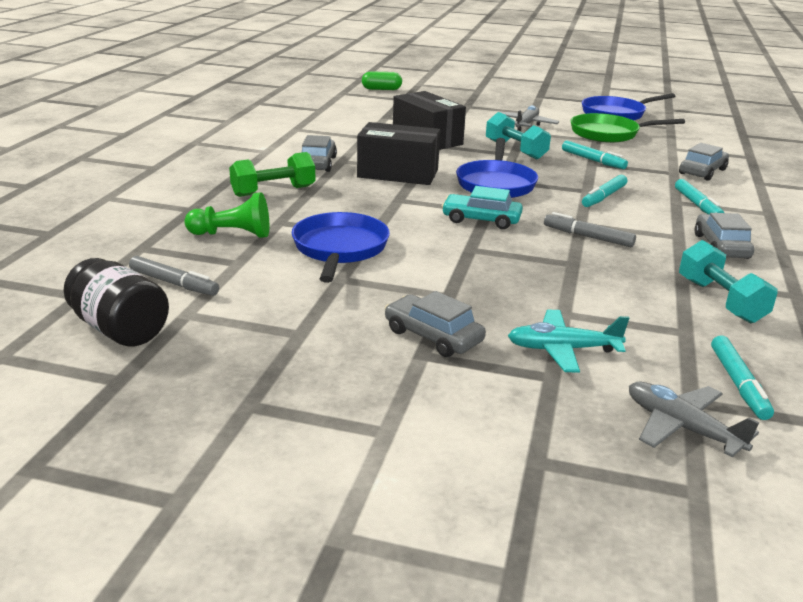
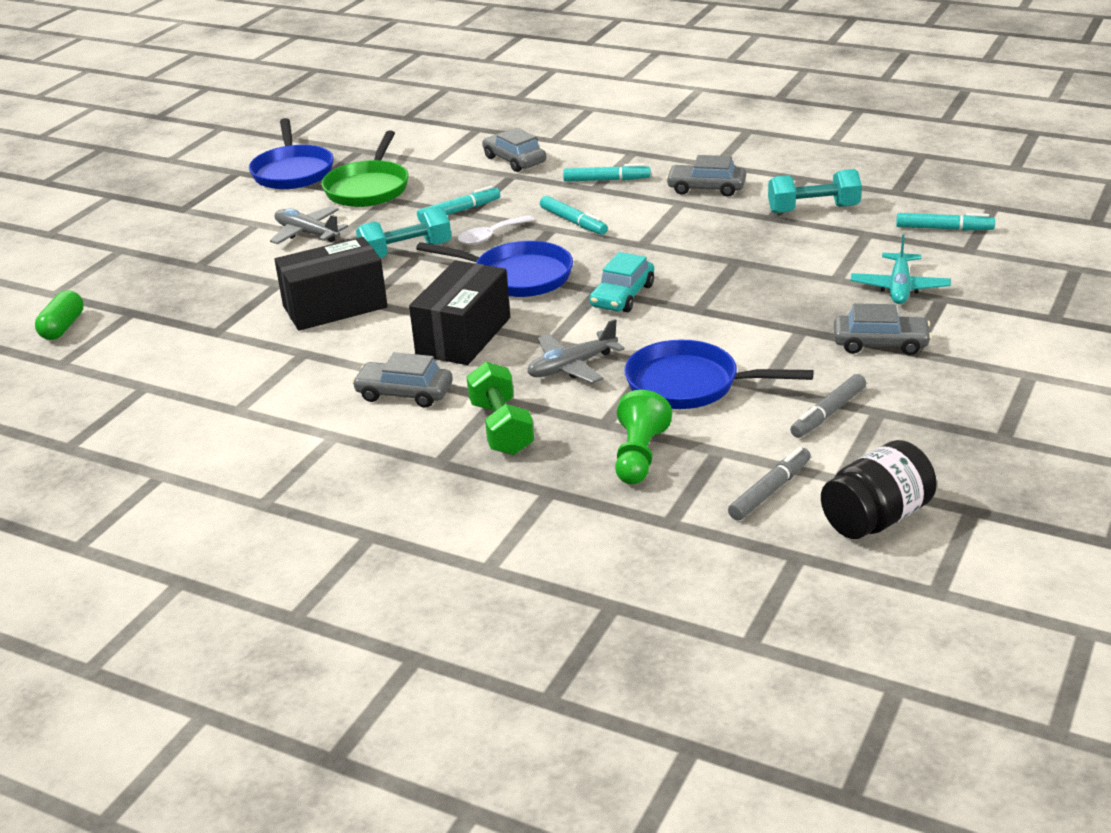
camera: 75 degrees left, 5 degrees up
grey car [385,291,486,357] -> grey car turned 135 degrees counterclockwise [834,303,932,355]
grey marker [544,212,636,247] -> grey marker moved to [790,374,866,438]
grey plane [629,382,760,457] -> grey plane moved to [527,319,624,384]
none -> white spoon [458,215,534,245]

